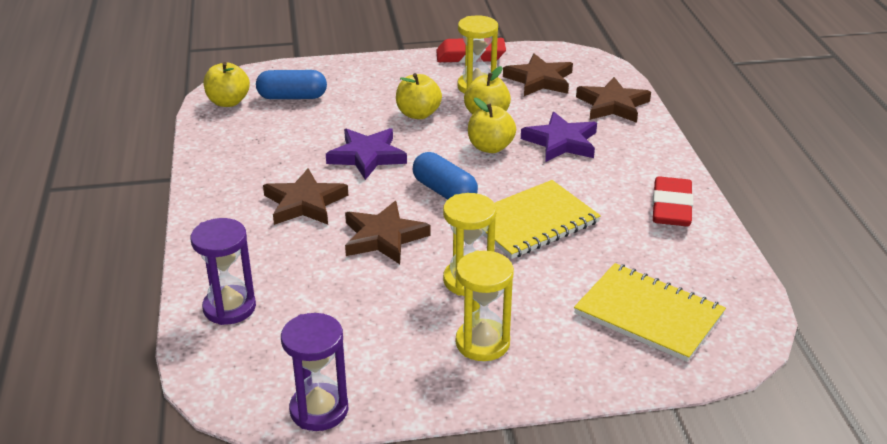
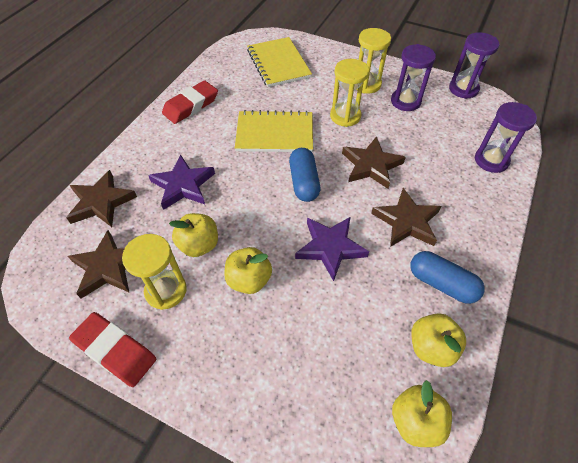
camera: 145 degrees left, 20 degrees up
blue capsule [256,70,327,99] -> blue capsule moved to [410,251,485,304]
yellow apple [468,98,516,153] -> yellow apple moved to [411,313,466,367]
none -> purple hourglass [391,44,436,111]

